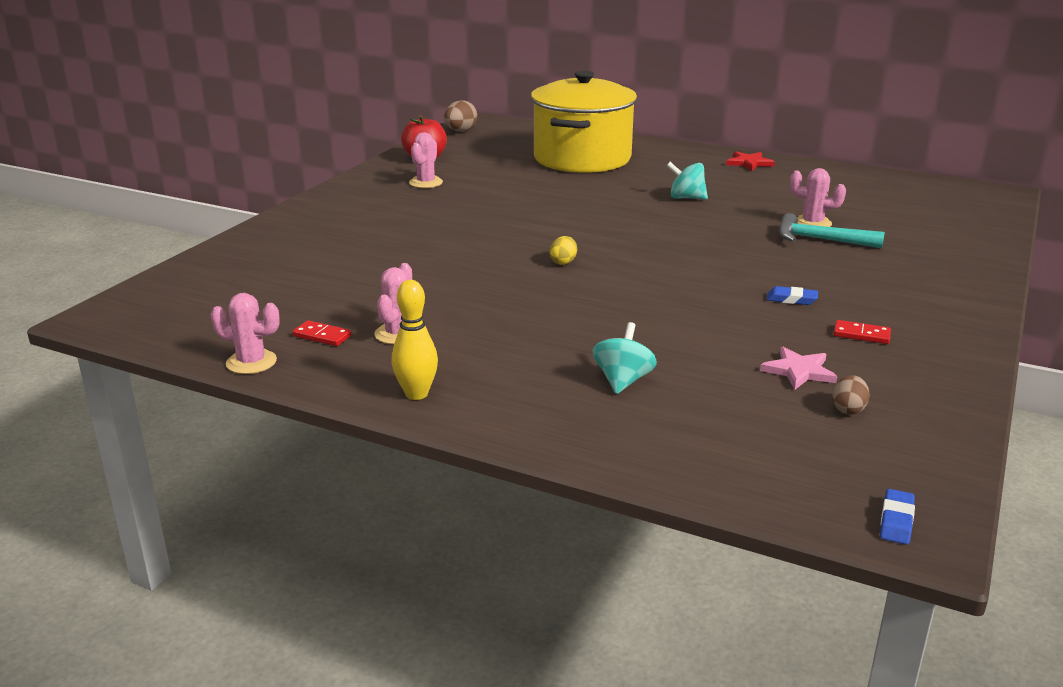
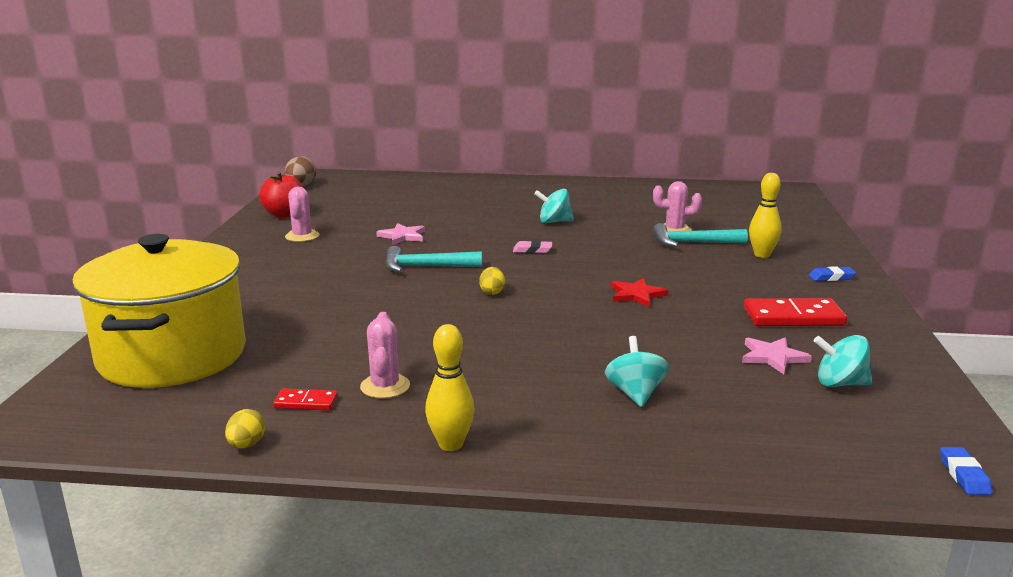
camera: 20 degrees left, 5 degrees down
pink cactus [211,293,280,374] -> yellow egg [225,409,265,449]
yellow pot [531,71,637,173] -> yellow pot moved to [72,234,246,388]
red star [726,151,775,171] -> red star moved to [611,278,668,307]
blue eraser [767,286,818,305] -> blue eraser moved to [809,266,856,281]
brown egg [832,375,870,415] -> turquoise spinning top [814,335,872,387]
red domino [833,320,891,344] -> red domino [744,298,847,326], size x1.89
none -> pink star [376,223,425,245]
none -> turquoise hammer [385,246,482,272]
none -> pink eraser [513,240,552,253]
none -> yellow bowling pin [749,173,782,258]

